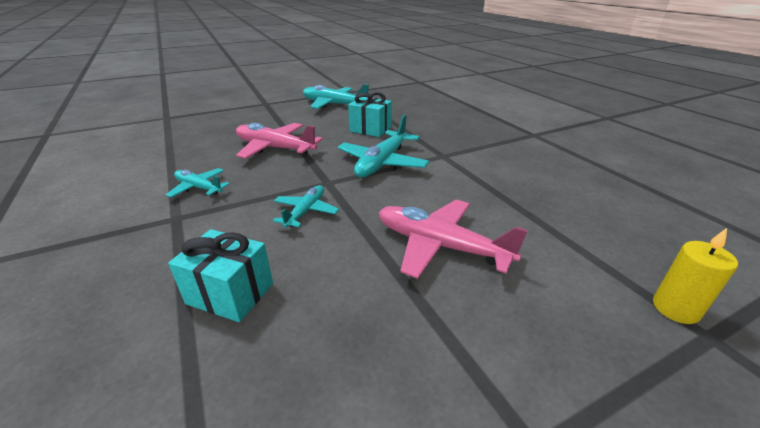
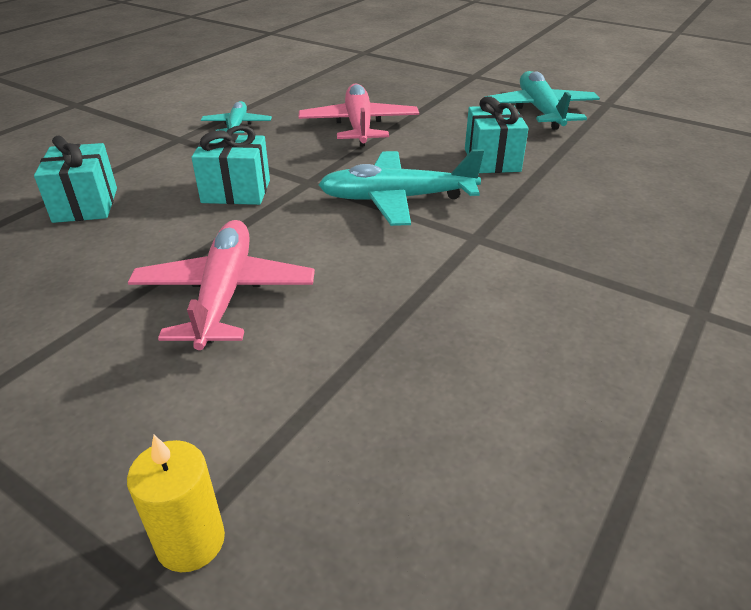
camera: 60 degrees right, 5 degrees up
turquoise plane [273,185,339,228] -> turquoise gift [192,125,270,205]

